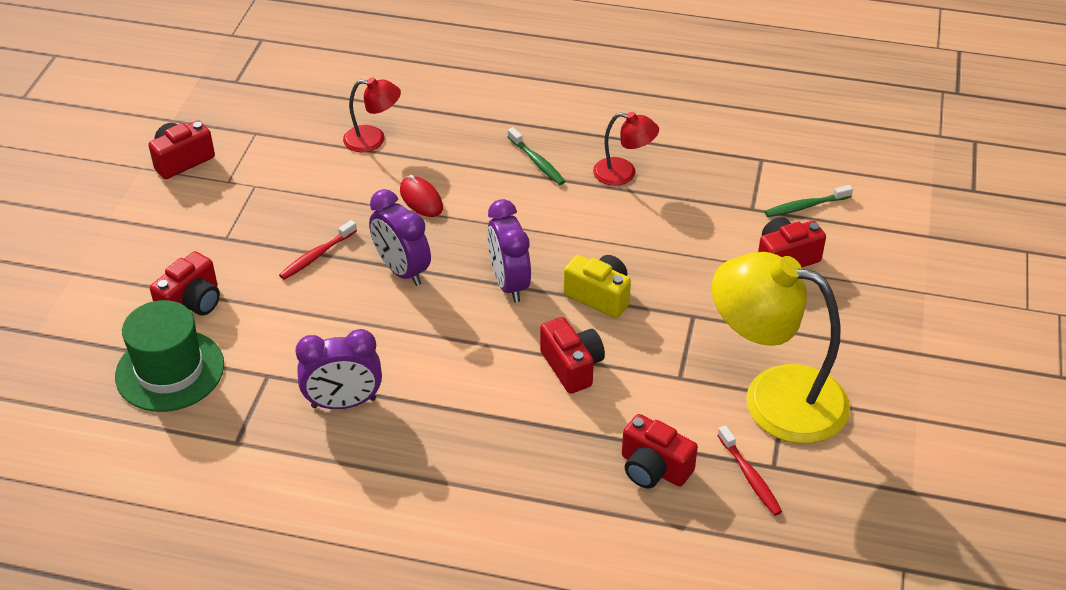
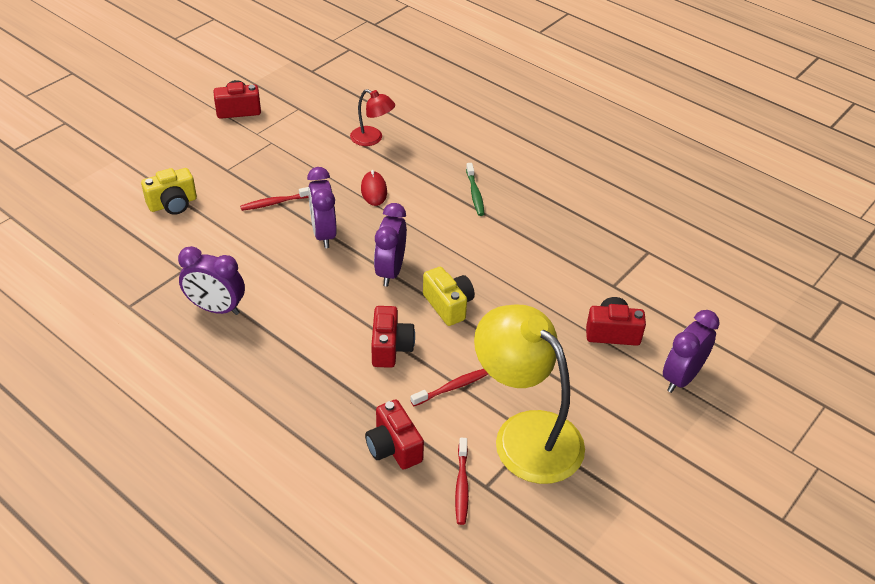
camera: 25 degrees right, 0 degrees up
green hat [115,300,224,412] -> none
red camera [150,251,220,316] -> yellow camera [141,168,197,215]
red lamp [593,112,659,186] -> none
green toothbrush [765,185,853,217] -> none
none -> red toothbrush [411,369,488,406]
none -> purple clock [663,310,720,393]

